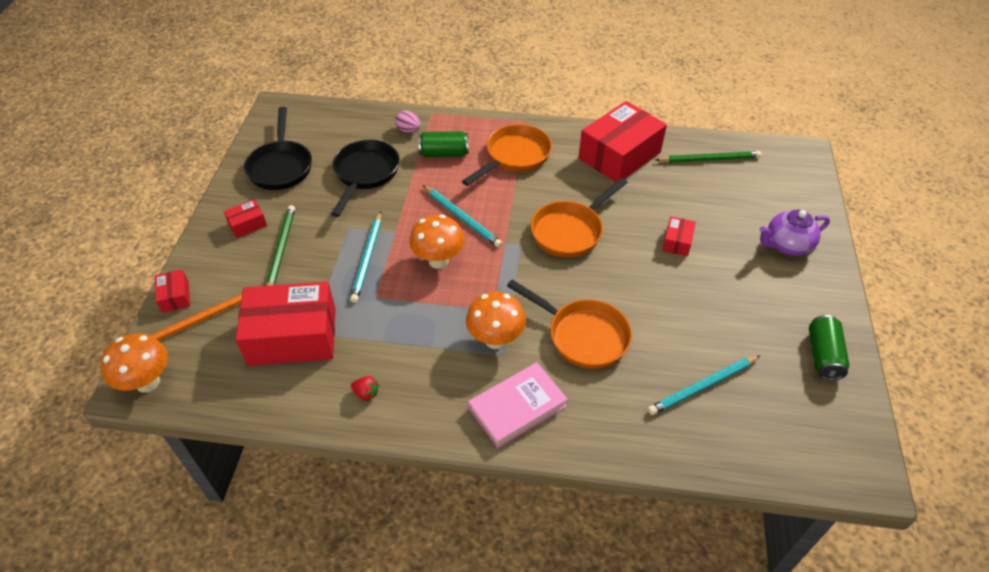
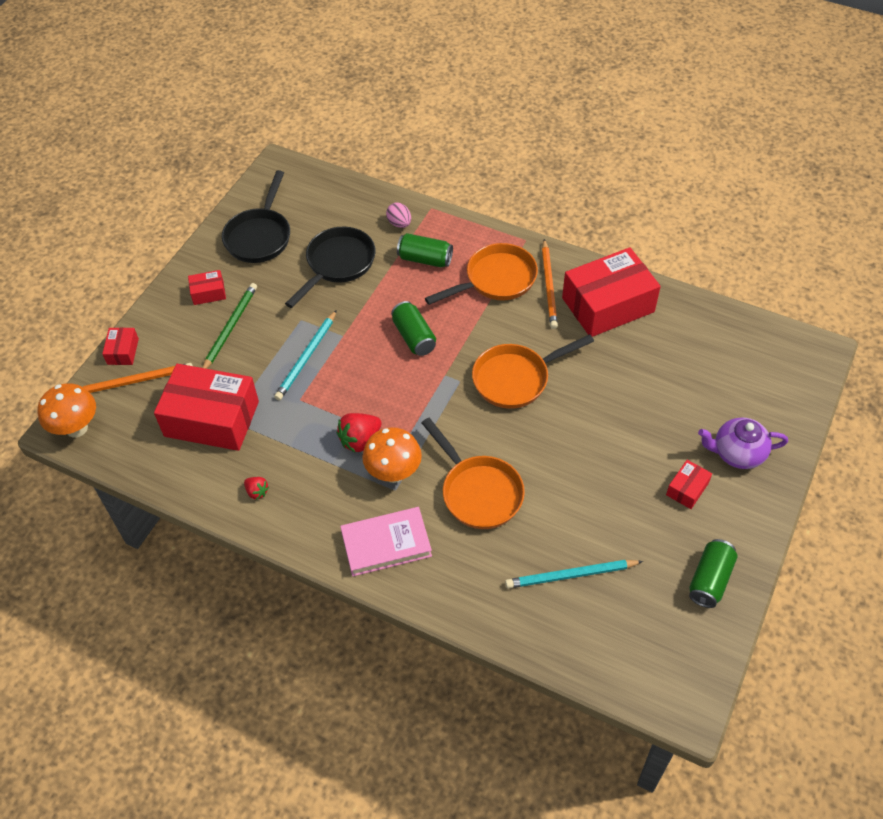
camera: 20 degrees right, 5 degrees up
orange mushroom [409,214,464,269] -> none
turquoise pencil [423,185,502,247] -> green can [391,301,436,356]
green pencil [655,151,761,163] -> none
red box [662,216,696,256] -> red box moved to [666,460,712,509]
none -> red strawberry [337,413,382,452]
none -> orange pencil [542,239,558,329]

